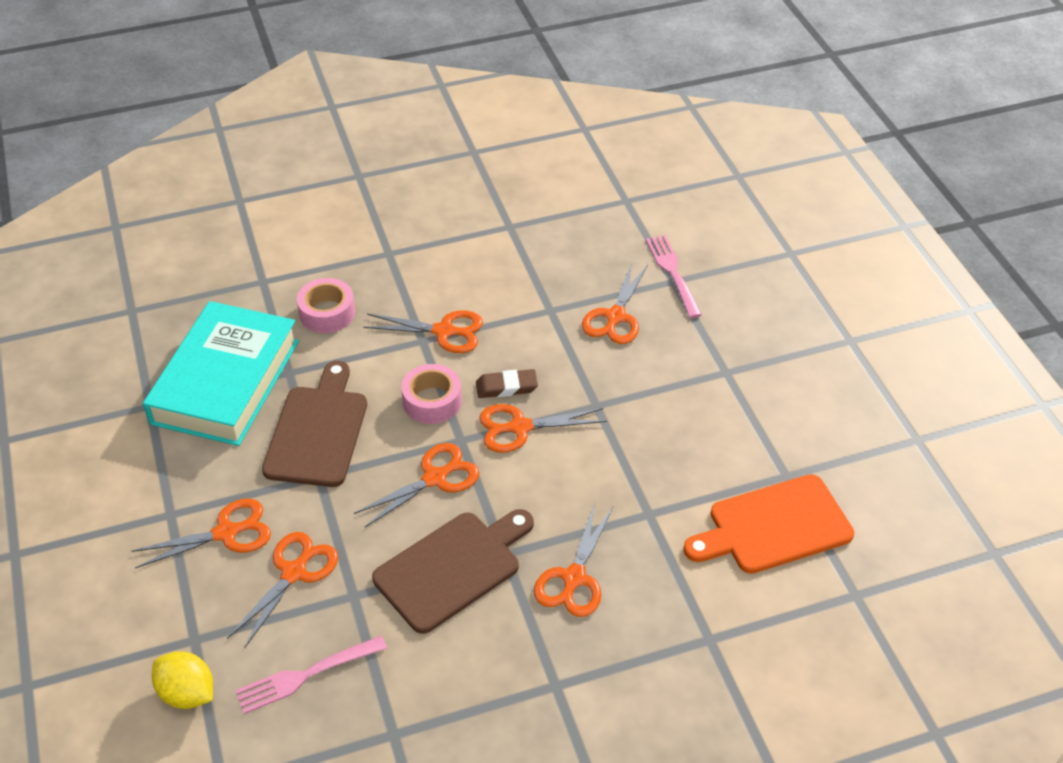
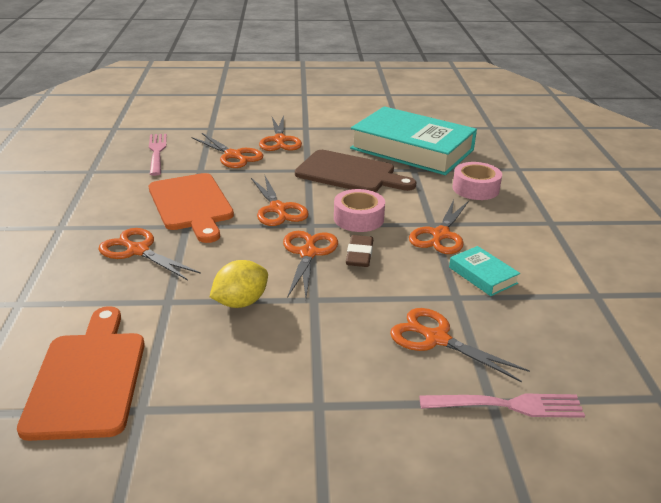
camera: 105 degrees right, 15 degrees down
yellow lemon [152,651,213,709] -> yellow lemon moved to [210,260,268,308]
brown cutting board [372,509,534,634] -> orange cutting board [149,173,234,243]
none -> turquoise book [449,246,520,296]

